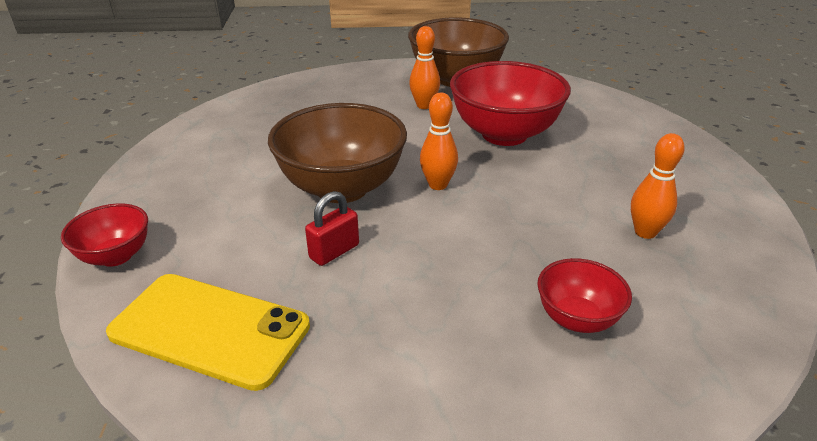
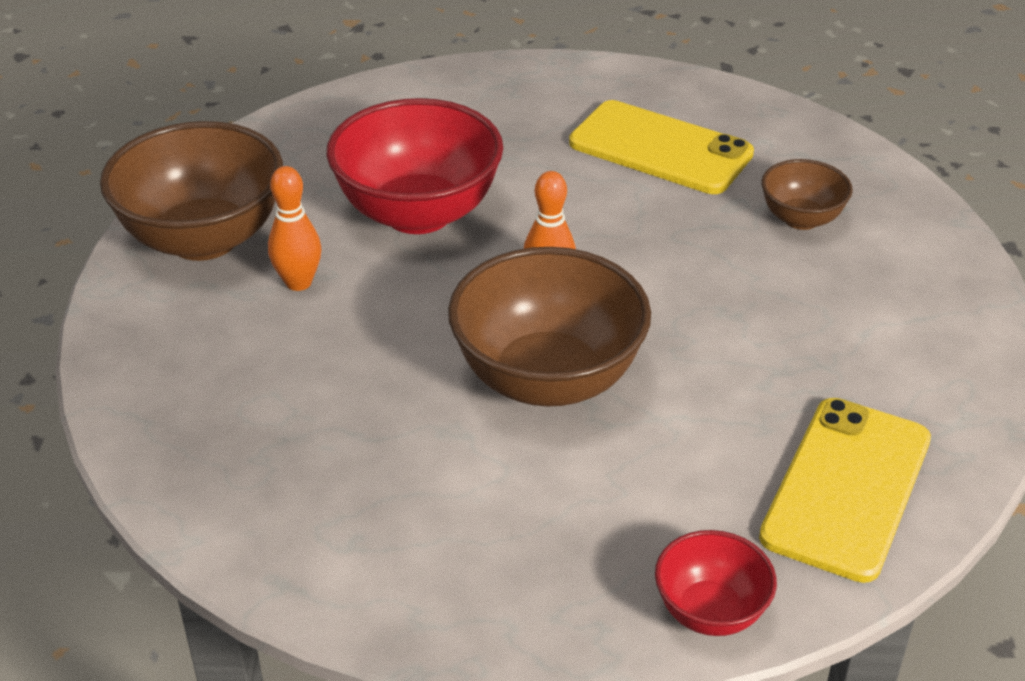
camera: 85 degrees left, 5 degrees up
red padlock [305,191,359,266] -> none
red bowl [537,258,632,333] -> brown bowl [762,159,853,230]
orange bowling pin [631,133,685,239] -> yellow phone [569,100,754,194]

